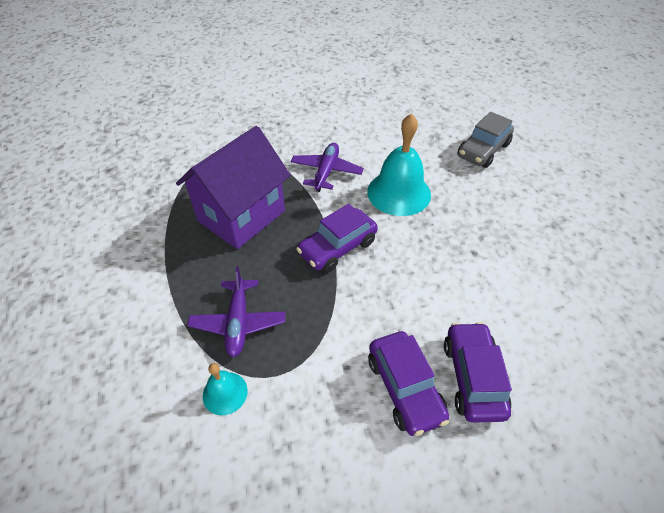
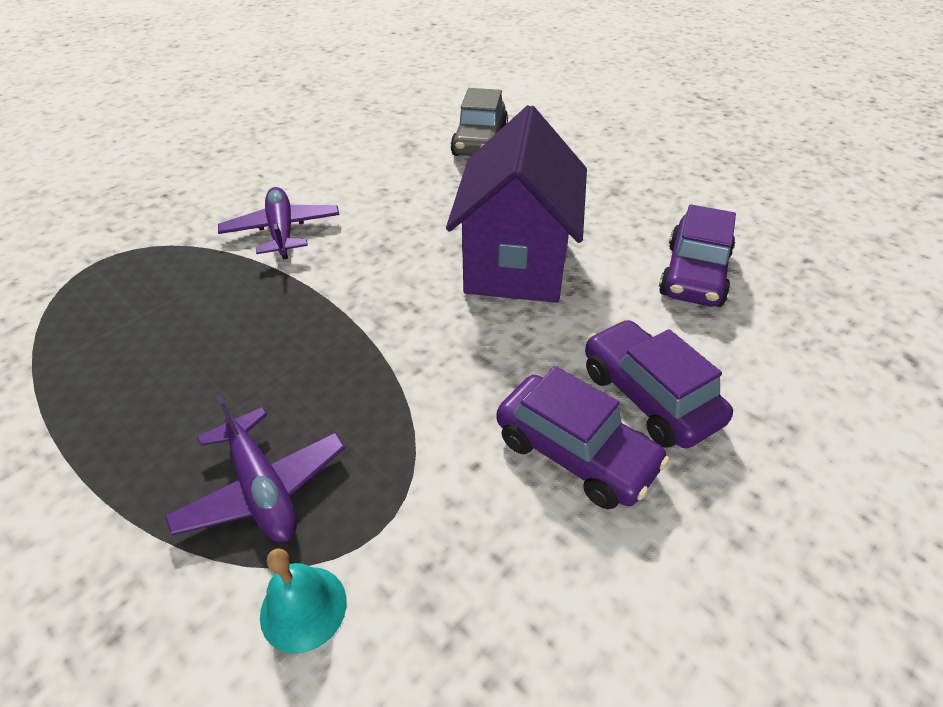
camera: 30 degrees left, 5 degrees down
purple house [176,126,291,249] -> purple house moved to [446,105,587,303]
purple car [296,204,378,272] -> purple car moved to [659,204,736,307]
turquoise bell [367,113,431,216] -> none

